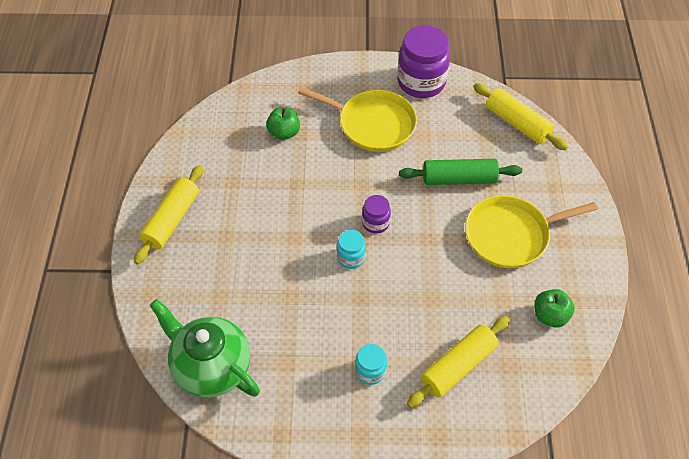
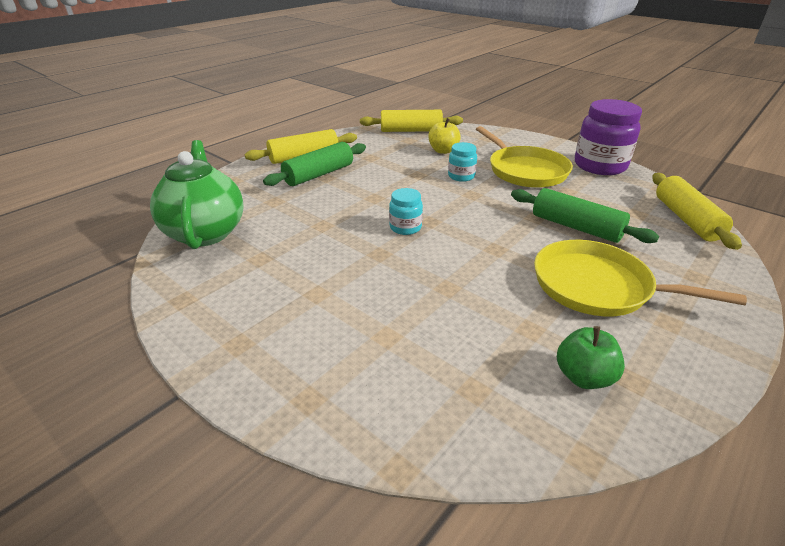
camera: 40 degrees right, 20 degrees down
green apple [266,107,300,140] -> yellow apple [428,118,461,154]
turquoise jar [355,344,387,385] -> turquoise jar moved to [448,142,477,182]
purple jar [362,195,391,234] -> none
yellow rolling pin [407,316,510,408] -> yellow rolling pin moved to [360,110,463,132]
none -> green rolling pin [263,142,366,186]

